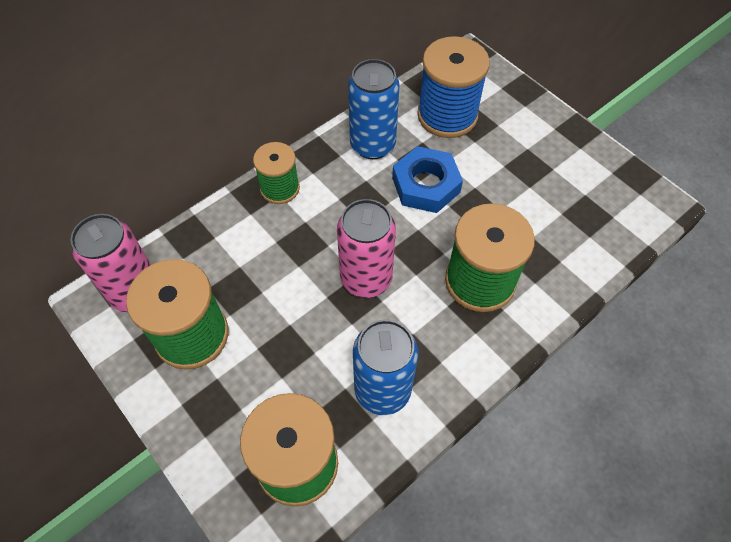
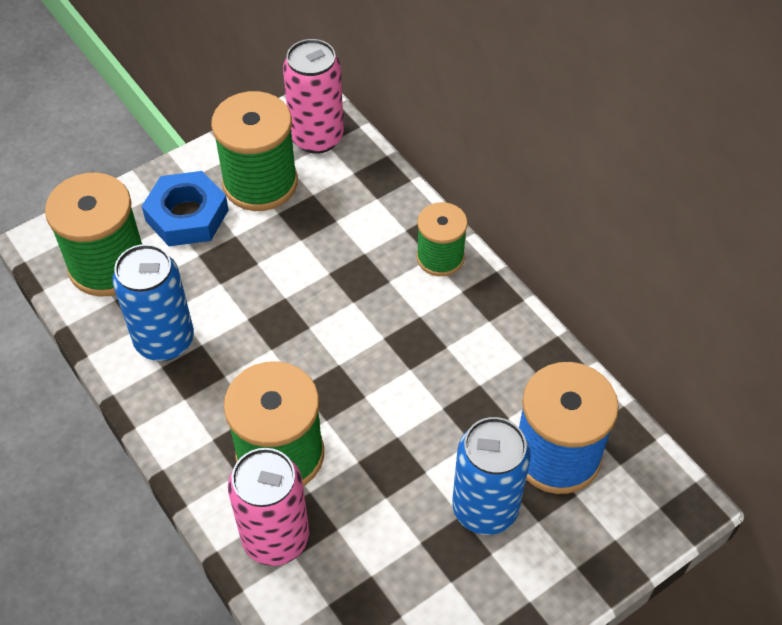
camera: 95 degrees right, 5 degrees down
pink can [337,199,396,298] -> pink can moved to [228,448,309,566]
blue can [348,59,400,159] -> blue can moved to [452,417,531,535]
blue nut [392,146,463,213] -> blue nut moved to [142,171,229,246]

